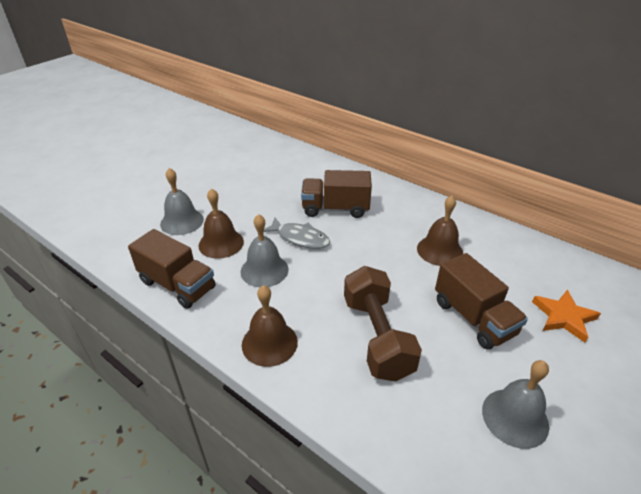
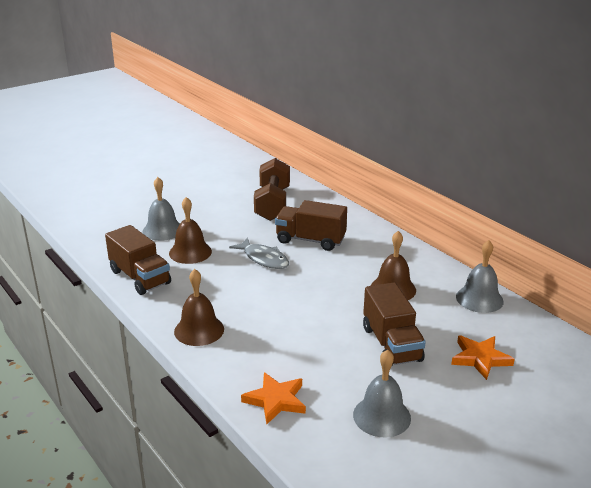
camera: 15 degrees right, 10 degrees down
grey bell [240,214,289,287] -> grey bell moved to [456,240,504,313]
brown dumbbell [344,266,422,382] -> brown dumbbell moved to [254,158,290,221]
none -> orange star [241,372,306,424]

